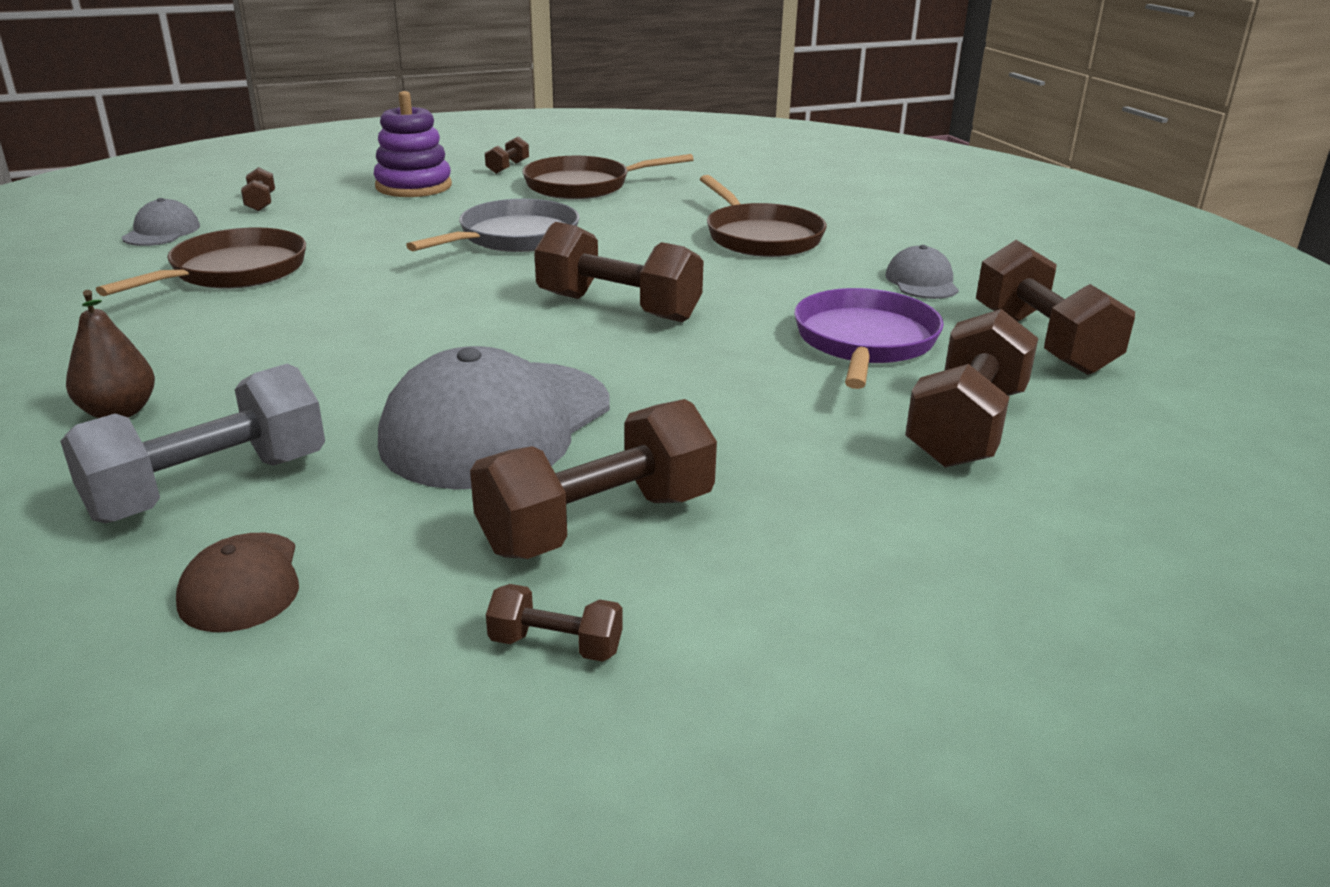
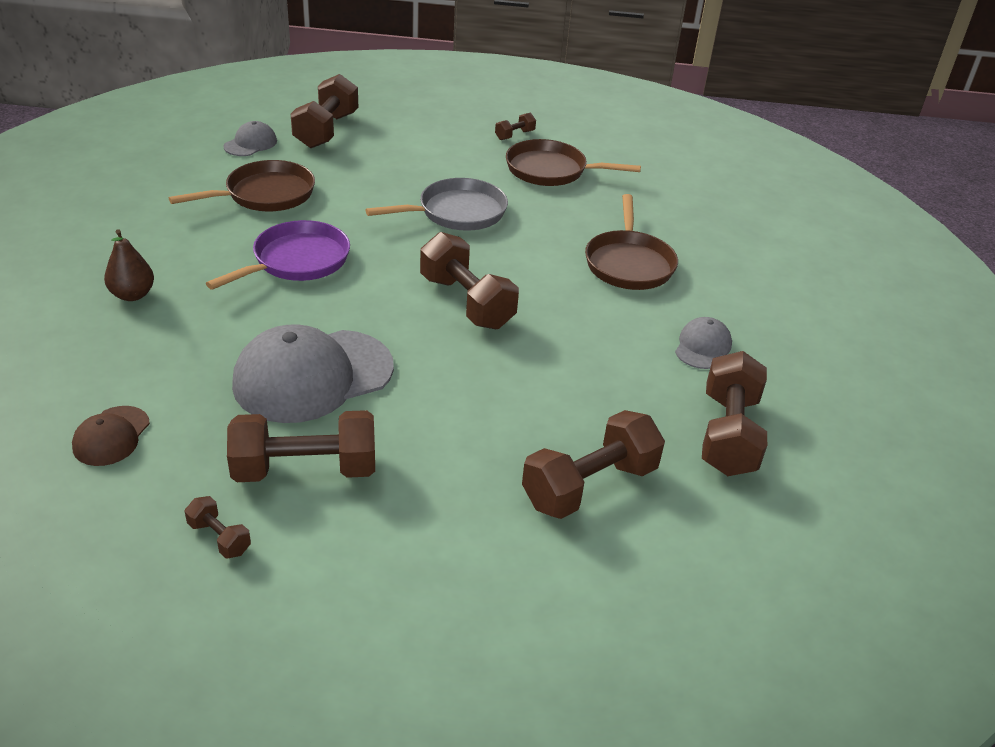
camera: 25 degrees right, 10 degrees up
grey dumbbell [60,364,325,523] -> none
brown dumbbell [241,167,275,211] -> brown dumbbell [291,74,358,148], size x2.13
purple stacking toy [374,91,452,197] -> none
purple pan [794,288,944,389] -> purple pan moved to [206,220,350,290]

